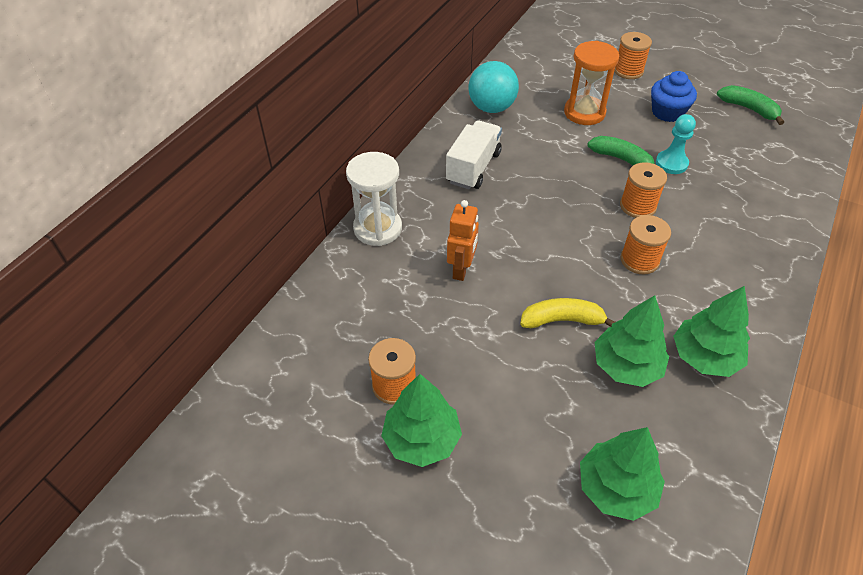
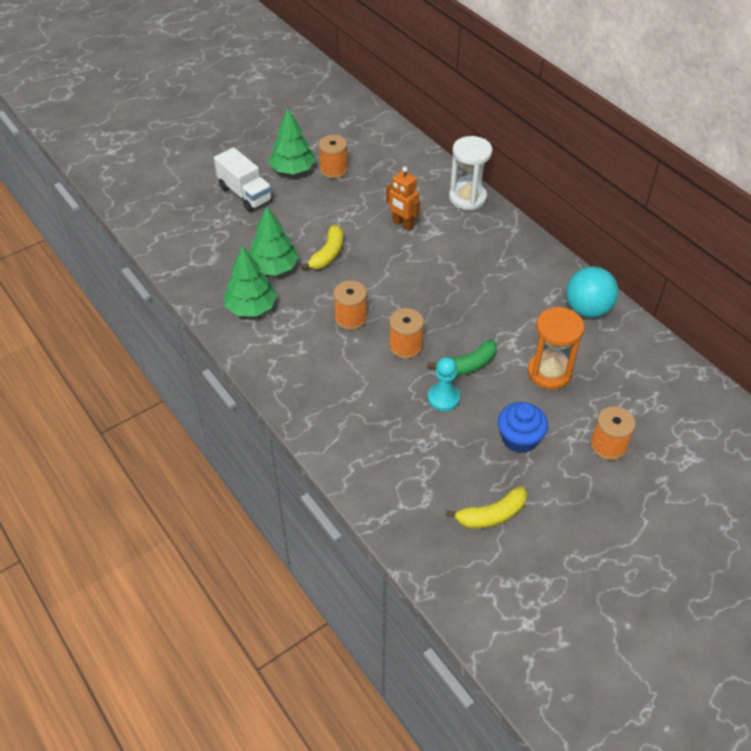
camera: 115 degrees right, 0 degrees up
white truck [446,120,502,189] -> white truck moved to [214,147,273,212]
green tree [580,427,665,521] -> none
green banana [717,85,784,125] -> yellow banana [446,486,527,529]

